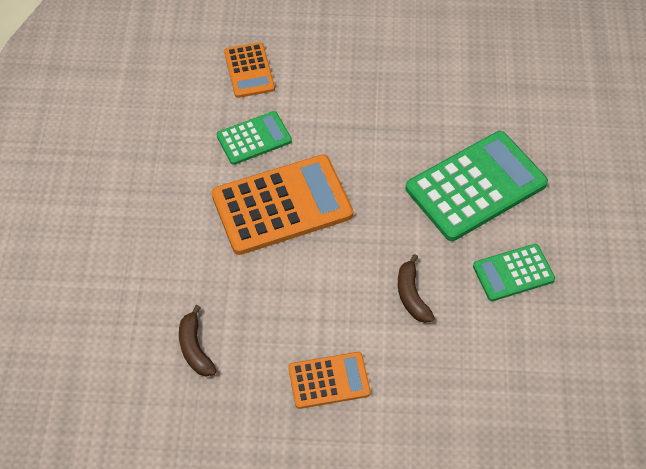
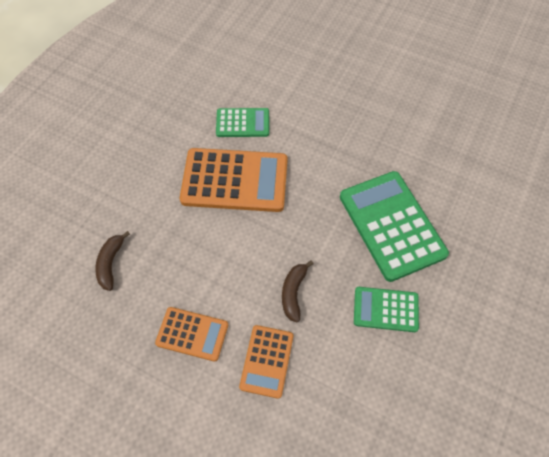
camera: 25 degrees right, 5 degrees up
orange calculator [224,42,275,98] -> orange calculator moved to [239,325,293,399]
green calculator [406,131,548,241] -> green calculator turned 105 degrees counterclockwise [340,171,449,282]

